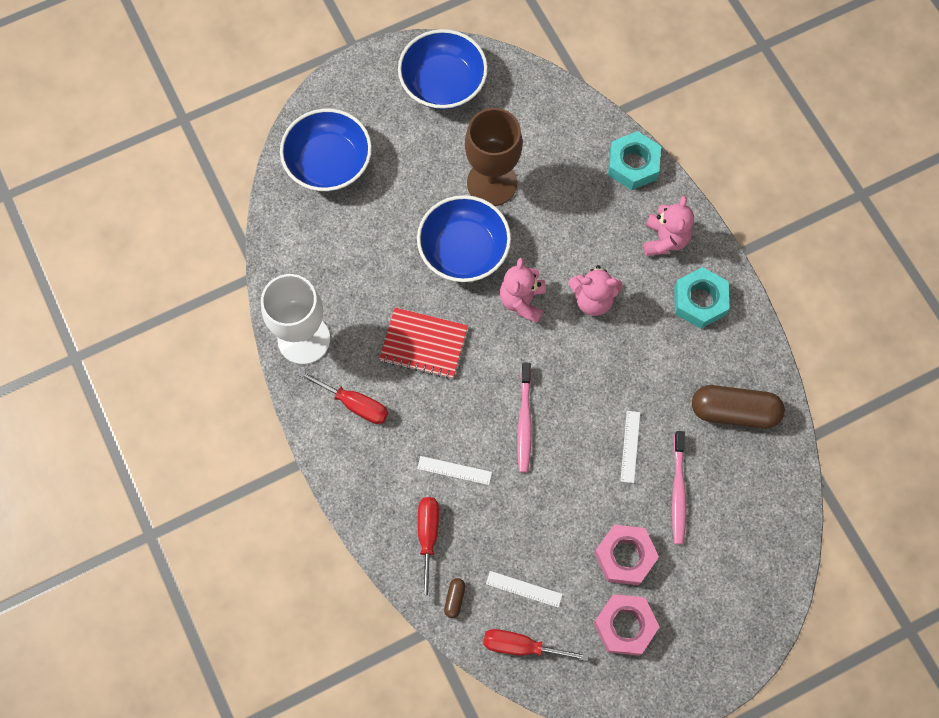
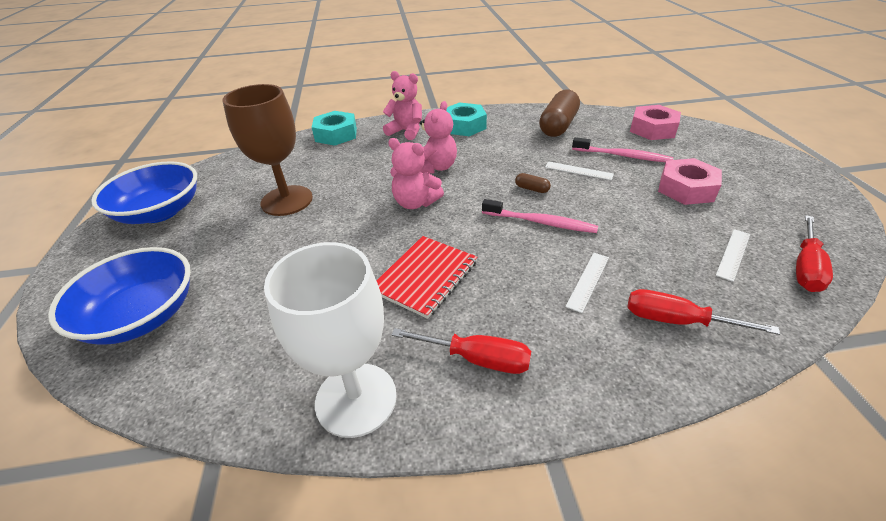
camera: 70 degrees left, 30 degrees down
red screwdriver [298,370,388,424] -> red screwdriver turned 60 degrees clockwise [392,328,531,374]
blue bowl [417,195,511,282] -> none
brown capsule [444,578,465,618] -> brown capsule moved to [515,173,551,193]
pink nut [594,594,660,656] -> pink nut moved to [630,105,681,140]

